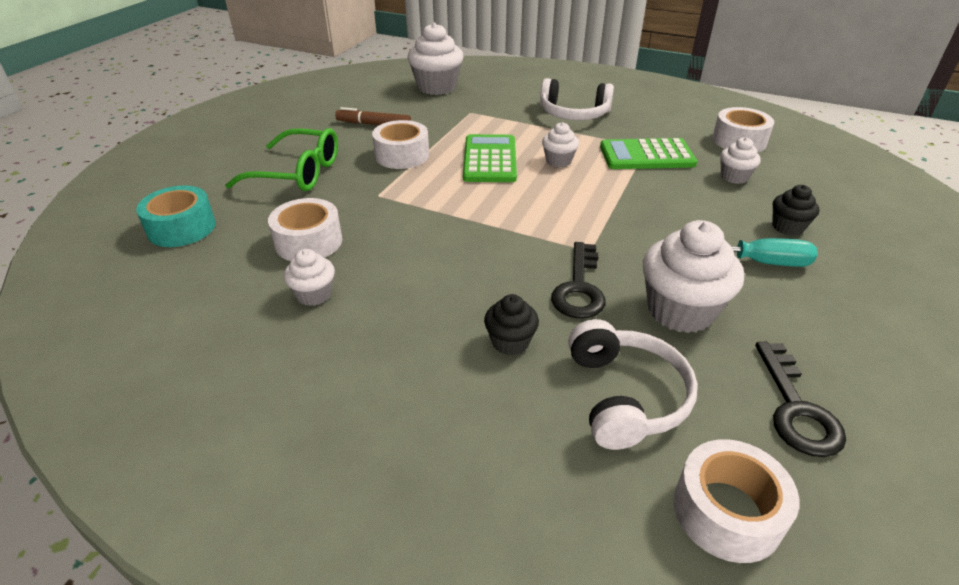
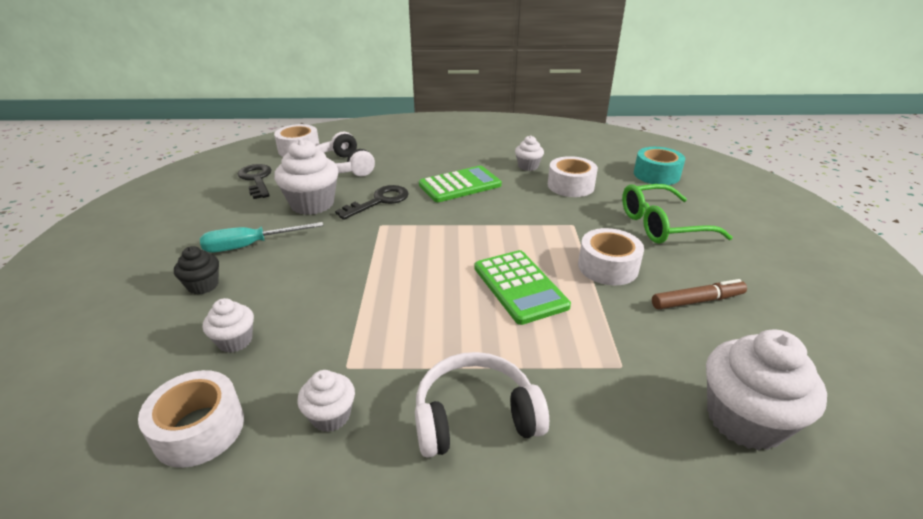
camera: 155 degrees right, 5 degrees down
black cupcake [484,294,539,356] -> none
white cupcake [542,122,579,167] -> white cupcake moved to [297,370,355,432]
black key [551,242,606,319] -> black key turned 60 degrees clockwise [335,185,409,220]
green calculator [600,138,697,169] -> green calculator moved to [419,166,502,202]

